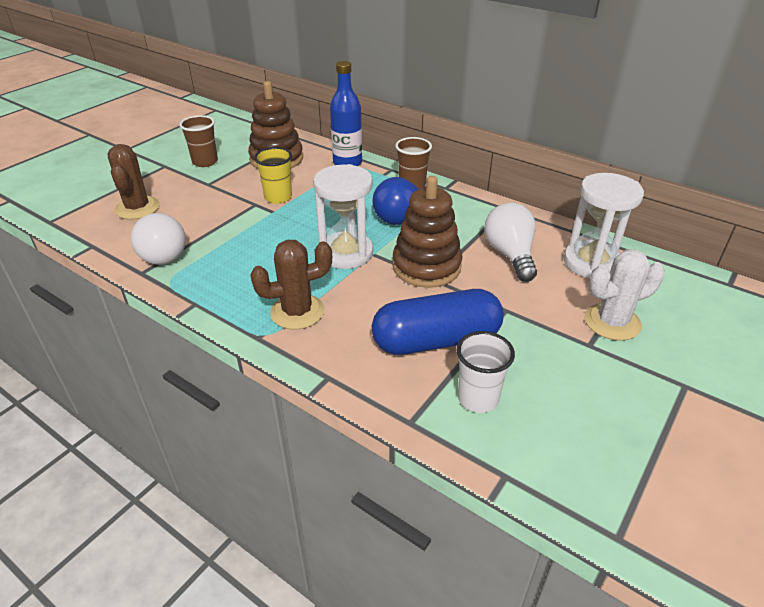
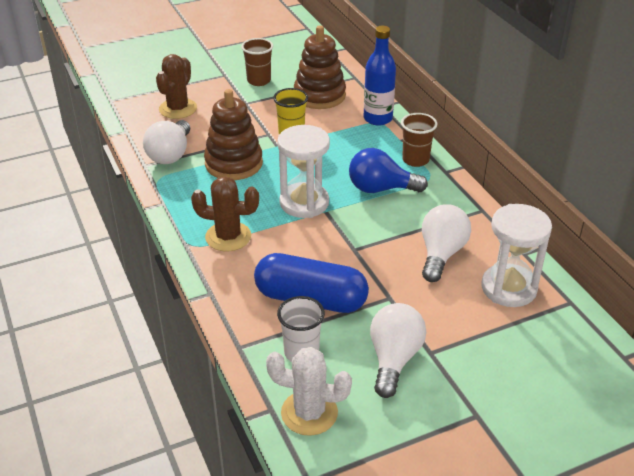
camera: 30 degrees right, 0 degrees up
brown stacking toy [392,176,462,288] -> brown stacking toy moved to [204,89,263,180]
white cactus [584,249,665,341] -> white cactus moved to [266,347,352,436]
none -> white light bulb [370,303,426,398]

